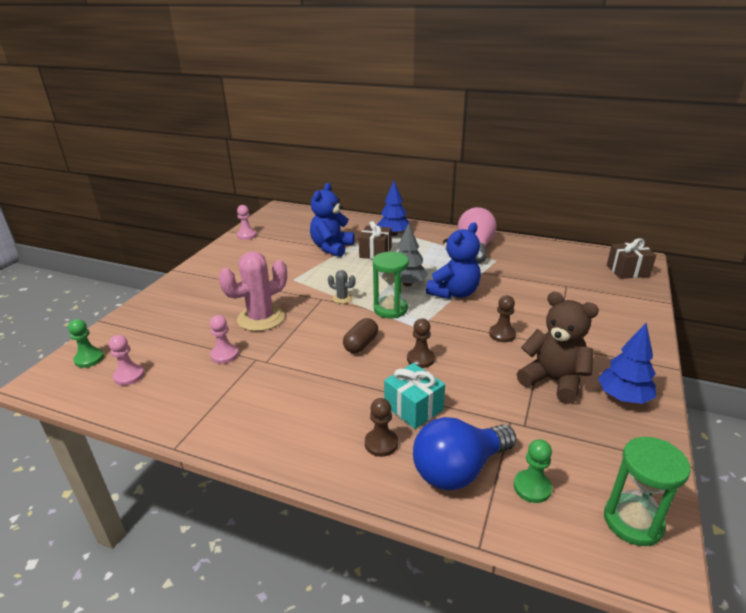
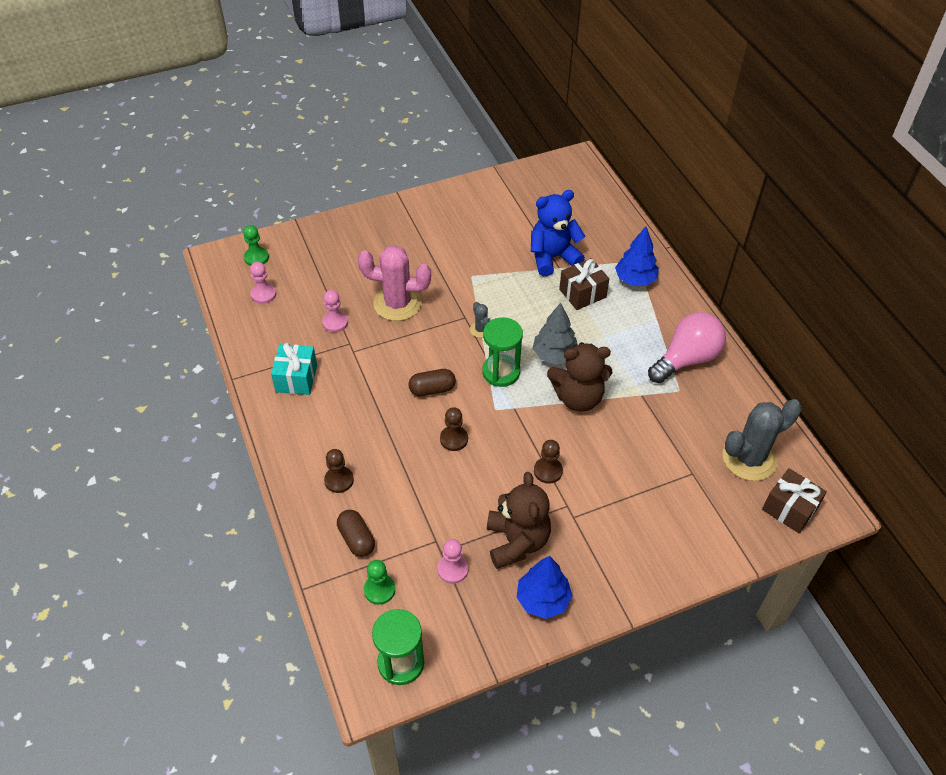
camera: 45 degrees right, 20 degrees up
pink pawn [237,205,256,240] -> pink pawn moved to [438,539,468,584]
turquoise gift [384,363,445,429] -> turquoise gift moved to [271,343,317,395]
blue light bulb [413,417,516,490] -> brown capsule [337,510,375,557]
blue teddy bear [426,222,481,299] -> brown teddy bear [547,342,612,412]
none -> grey cactus [723,399,802,481]

